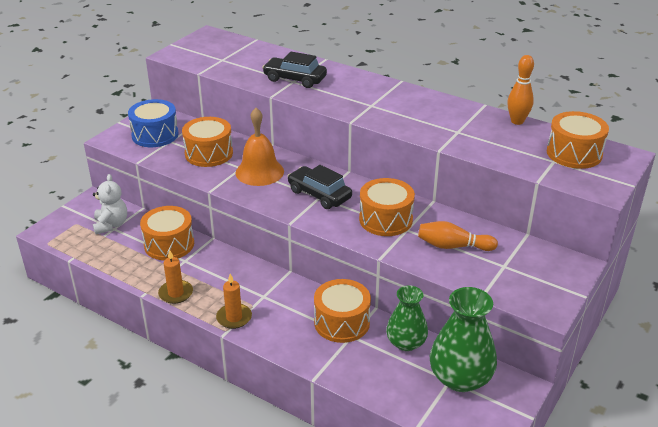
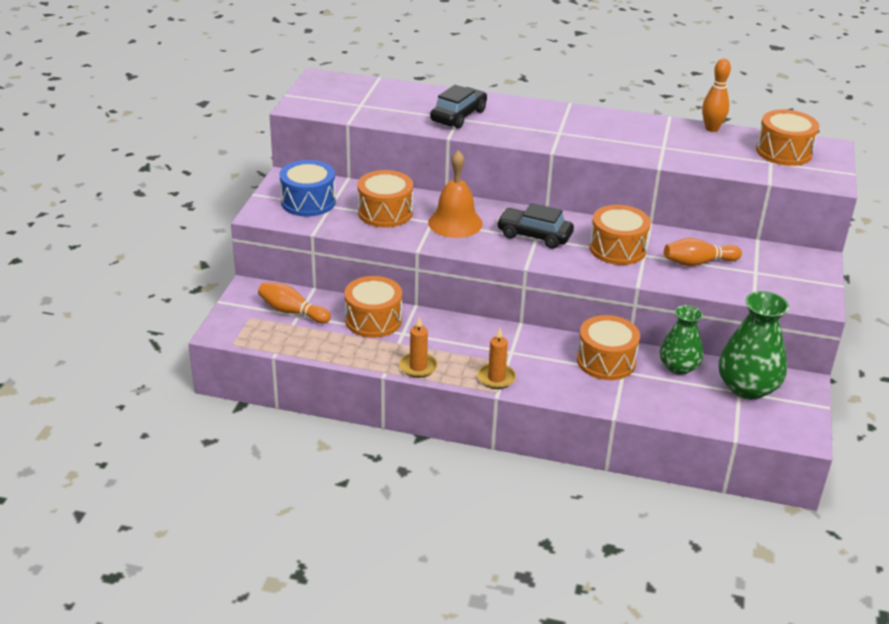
camera: 20 degrees left, 0 degrees up
white teddy bear [93,174,127,234] -> orange bowling pin [258,282,331,323]
black car [262,52,327,88] -> black car turned 120 degrees clockwise [430,85,487,129]

